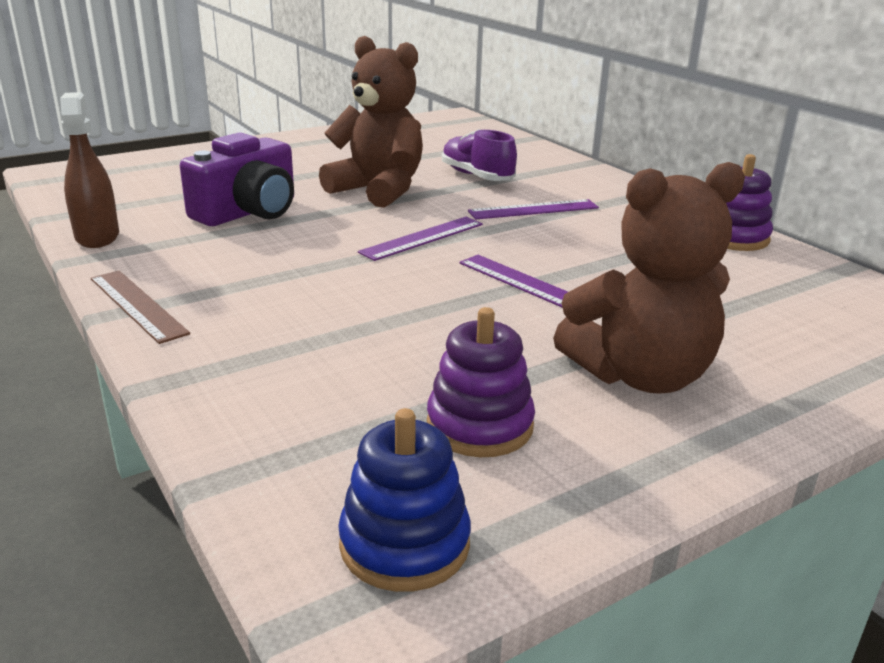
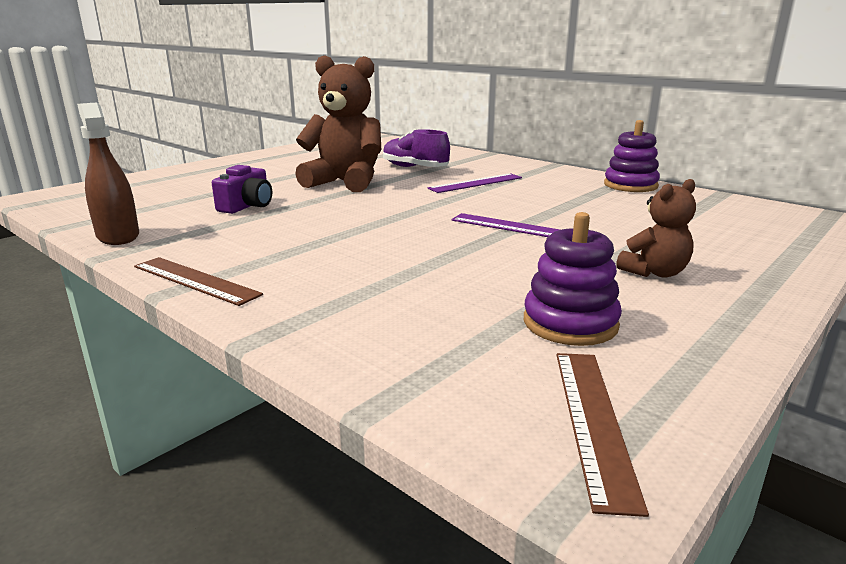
camera: 15 degrees left, 5 degrees down
purple camera [180,133,294,226] -> purple camera [212,165,272,214], size x0.61
blue stacking toy [338,408,471,592] -> brown ruler [556,353,649,517]
purple ruler [358,217,483,261] -> none
brown teddy bear [553,162,745,393] -> brown teddy bear [616,179,696,278], size x0.53

